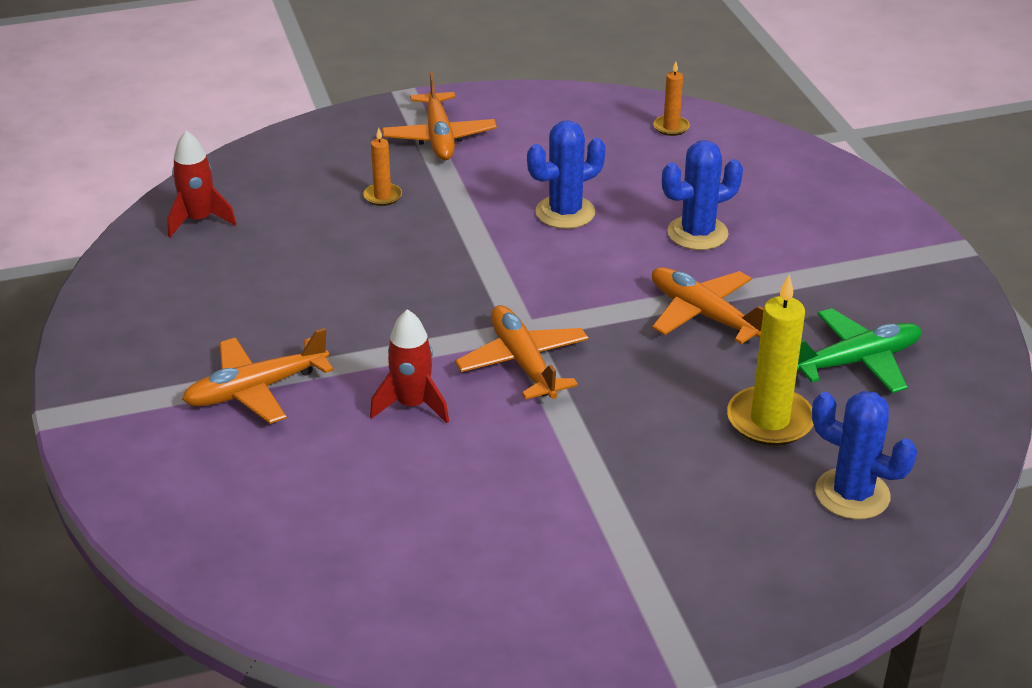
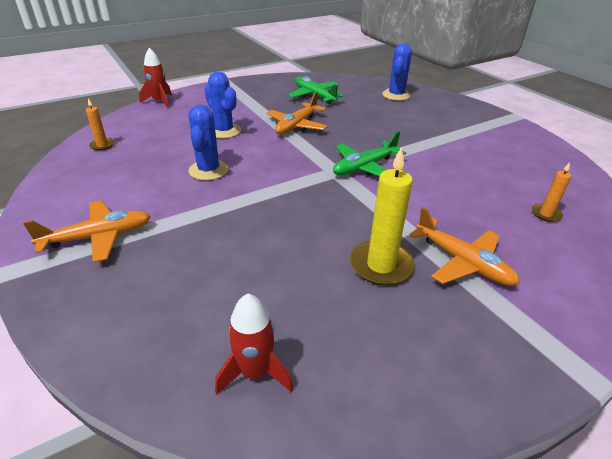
camera: 105 degrees left, 0 degrees up
orange candle [363,128,402,206] -> orange candle moved to [532,162,572,222]
red rocket [370,309,449,423] -> red rocket moved to [139,48,172,108]
orange plane [455,305,589,400] -> green plane [333,131,406,176]
blue cactus [527,120,606,229] -> blue cactus turned 45 degrees clockwise [188,104,228,181]
yellow candle [727,275,814,446] -> yellow candle moved to [350,147,415,285]

